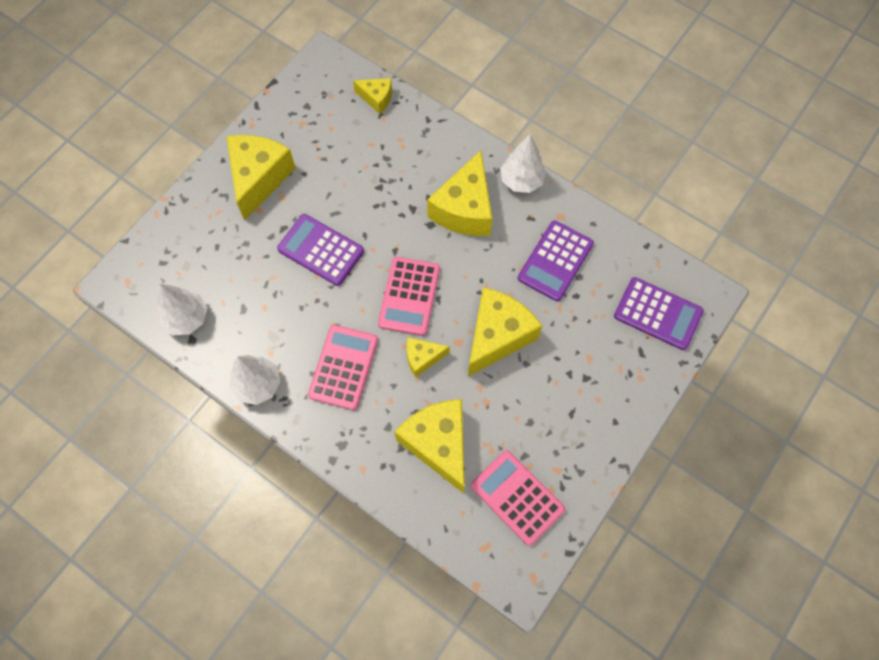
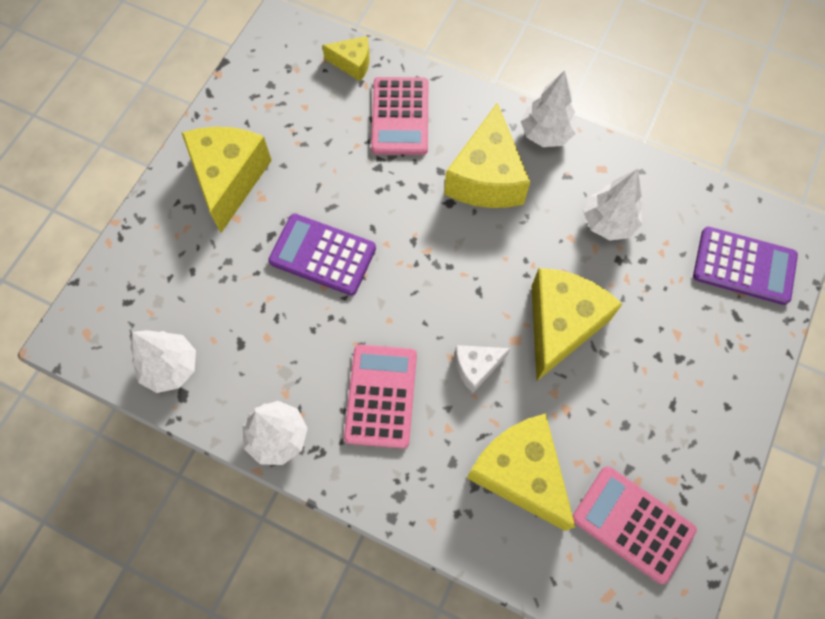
camera: 10 degrees left, 0 degrees up
pink calculator [378,257,440,336] -> pink calculator moved to [371,77,428,155]
yellow cheese [407,337,450,377] -> white cheese [455,345,510,393]
purple calculator [518,221,594,301] -> white tree [584,169,643,240]

